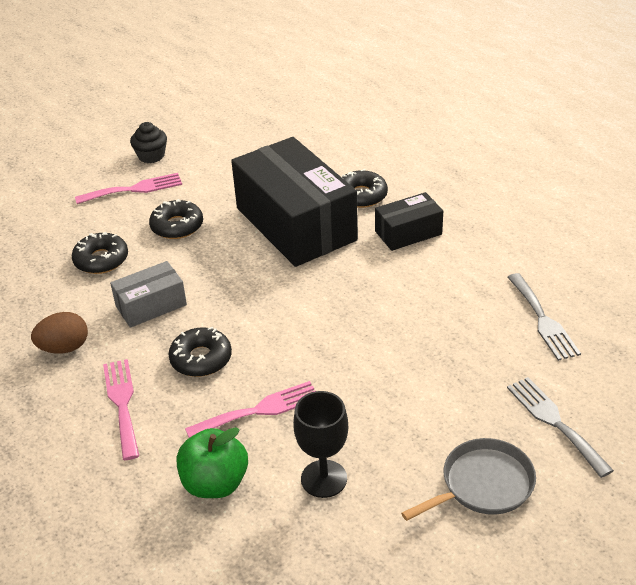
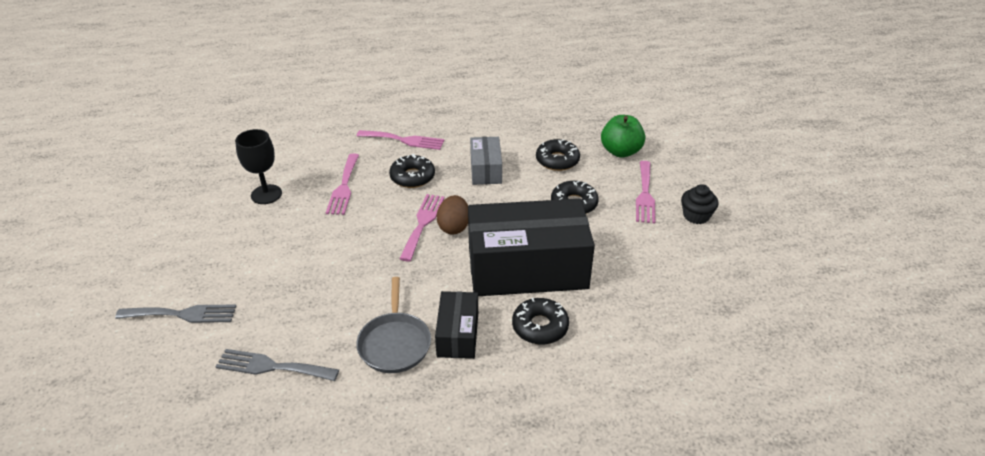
camera: 115 degrees right, 0 degrees up
brown egg [31,312,88,354] -> brown egg moved to [436,195,468,234]
green apple [177,427,248,498] -> green apple moved to [601,115,645,158]
grey pan [401,438,536,521] -> grey pan moved to [356,277,431,373]
none -> pink fork [399,194,444,261]

